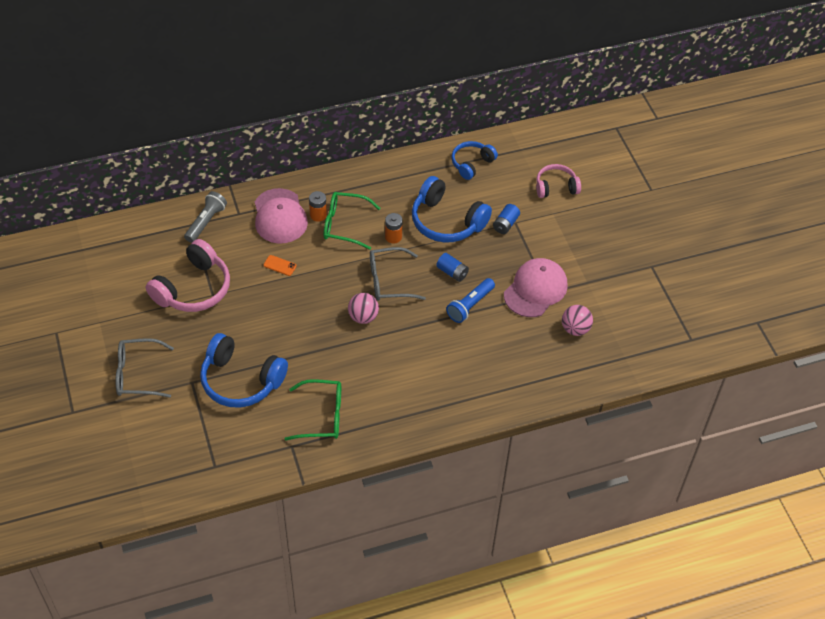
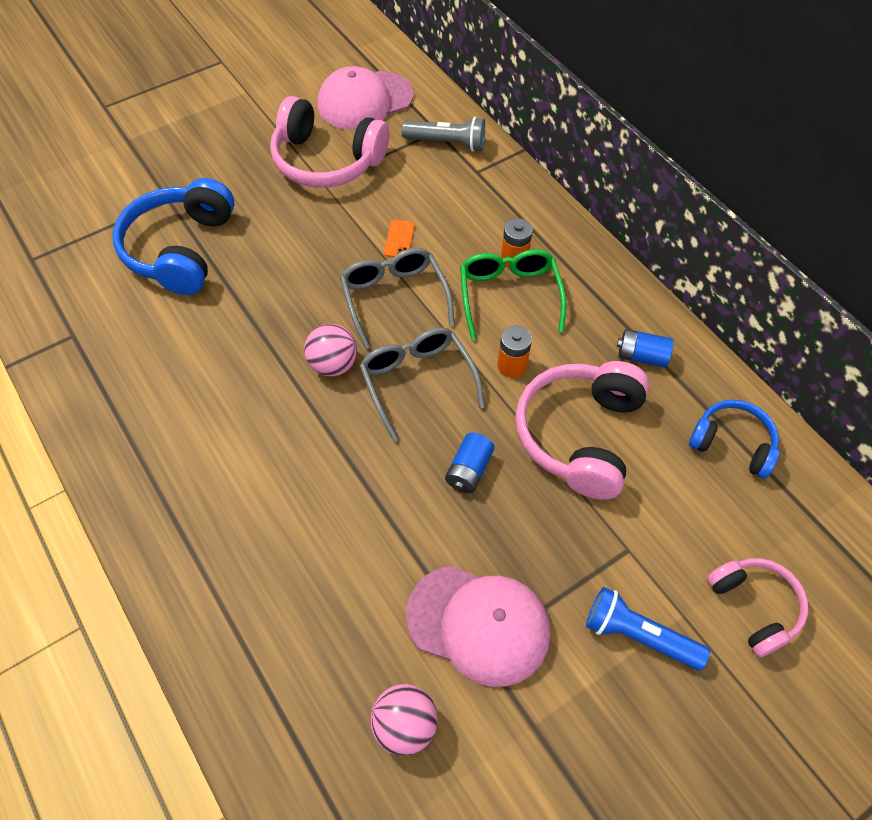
camera: 75 degrees right, 5 degrees up
grey glasses [116,338,174,398] -> grey glasses moved to [340,248,455,349]
pink cap [255,188,308,244] -> pink cap moved to [318,66,414,130]
green glasses [285,379,341,441] -> none
blue headphones [412,176,492,242] -> pink headphones [515,361,649,500]
blue flashlight [446,278,495,323] -> blue flashlight moved to [586,587,710,670]
blue battery [493,204,520,234] -> blue battery moved to [617,329,674,368]

